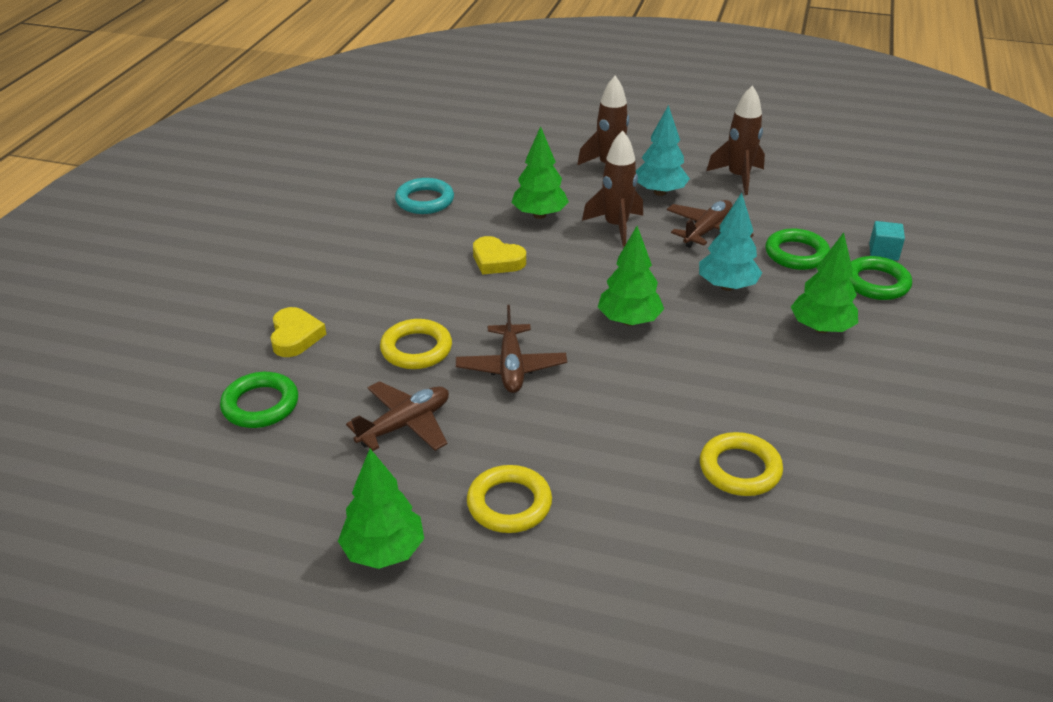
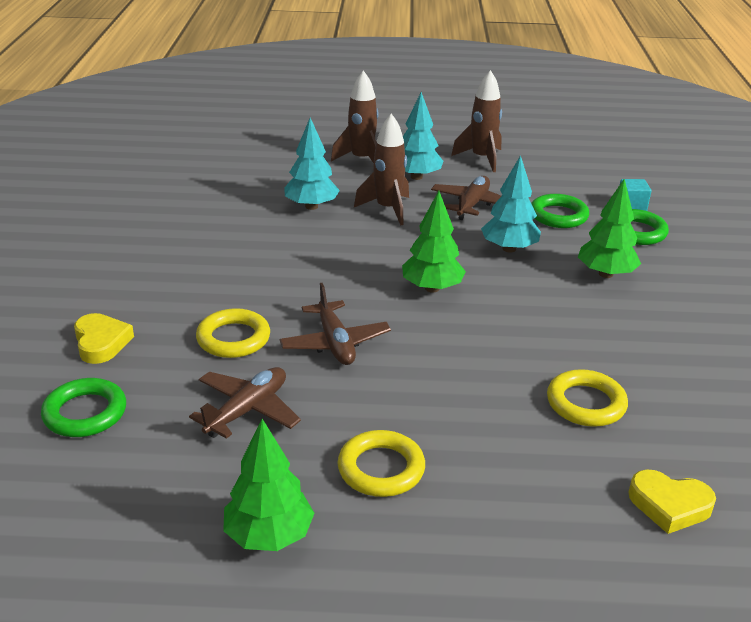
camera: 15 degrees left, 5 degrees down
turquoise ring [395,178,454,214] -> none
yellow heart [473,236,526,275] -> yellow heart moved to [628,470,716,534]
green tree [511,126,569,219] -> turquoise tree [284,118,340,210]

